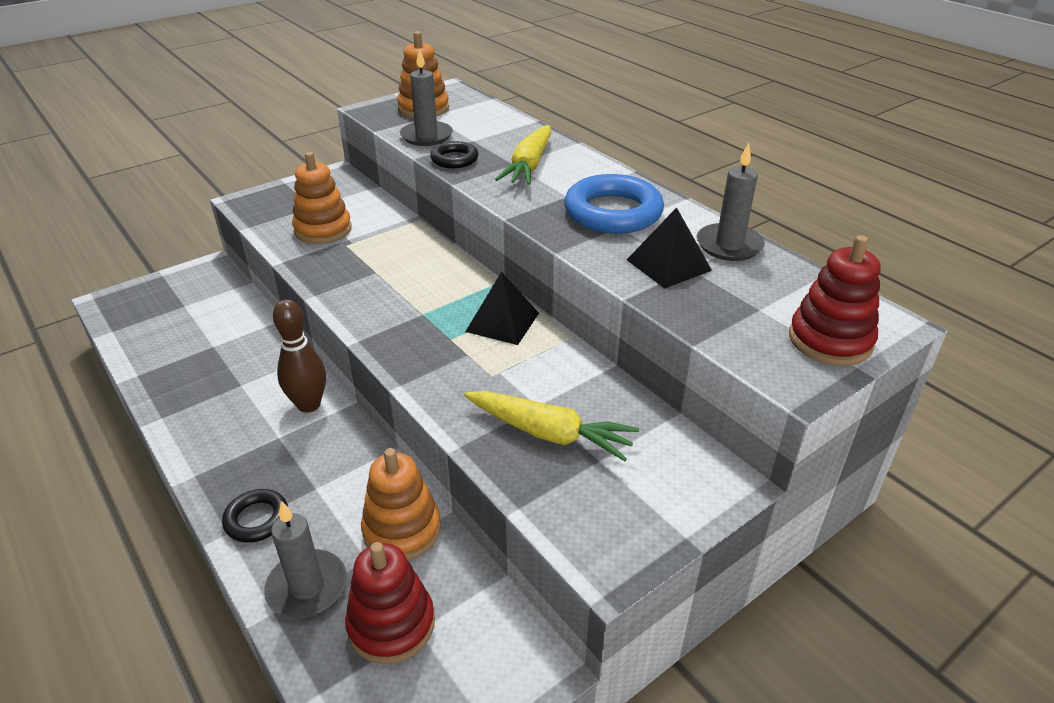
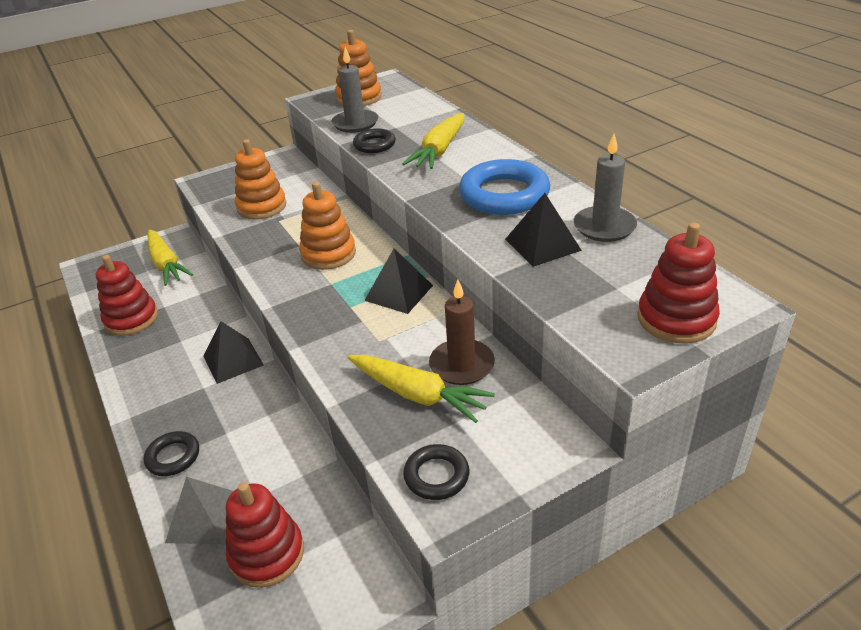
camera: 10 degrees right, 0 degrees up
grey candle [264,501,347,618] -> grey pyramid [165,477,233,544]
brown bowling pin [273,299,326,413] -> black pyramid [204,321,264,384]
orange stacking toy [361,448,441,560] -> orange stacking toy moved to [299,182,356,270]
none -> red stacking toy [96,255,158,336]
none -> yellow carrot [148,230,193,286]
none -> black ring [403,444,469,500]
none -> brown candle [429,279,495,385]

